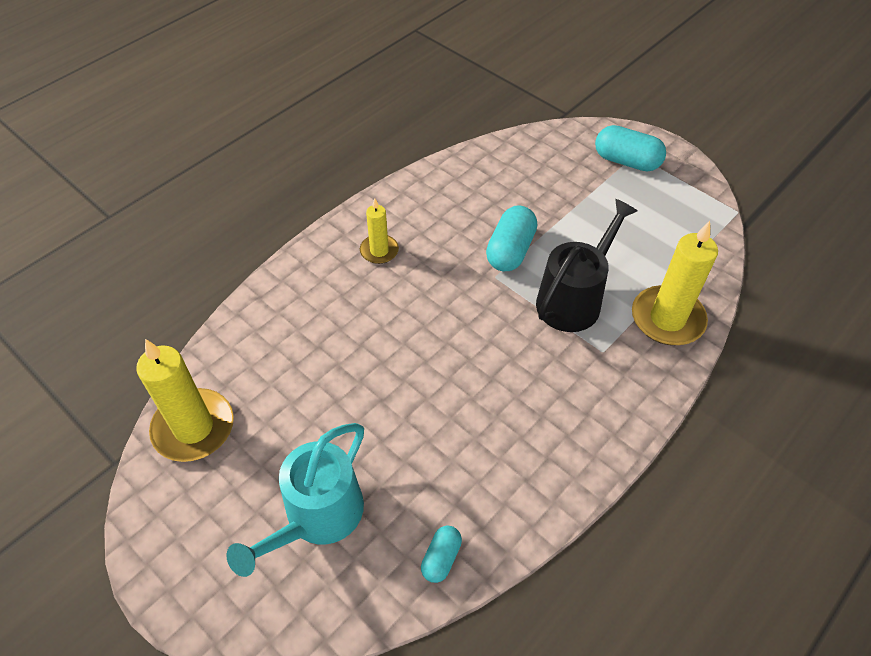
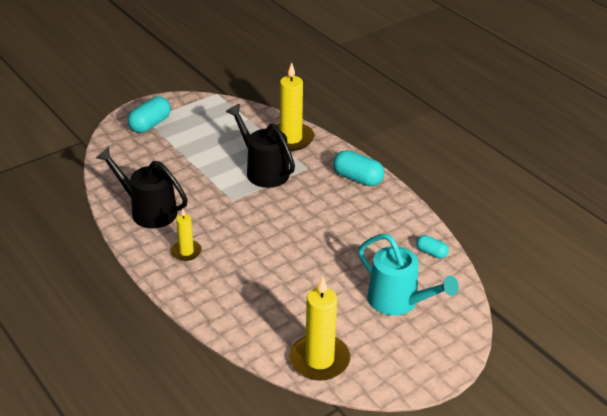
camera: 80 degrees left, 15 degrees down
turquoise capsule [486,205,537,271] -> turquoise capsule moved to [333,150,384,186]
none -> black watering can [96,147,188,228]

